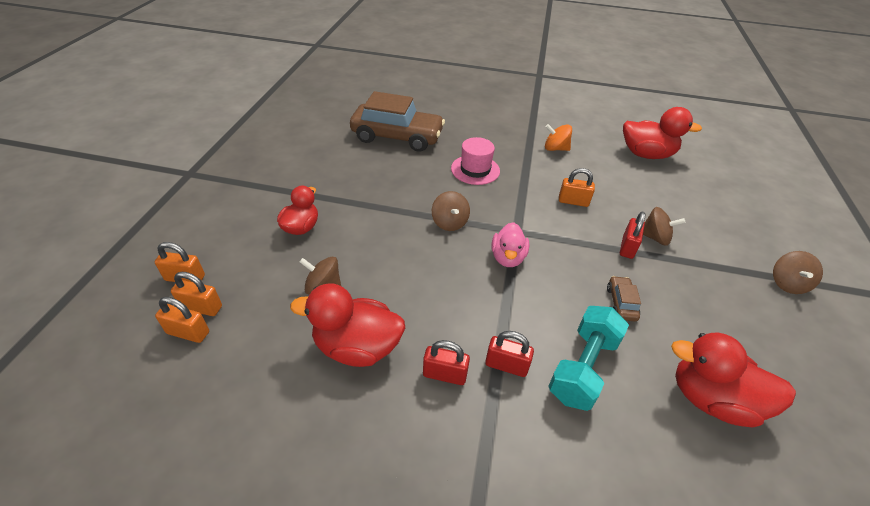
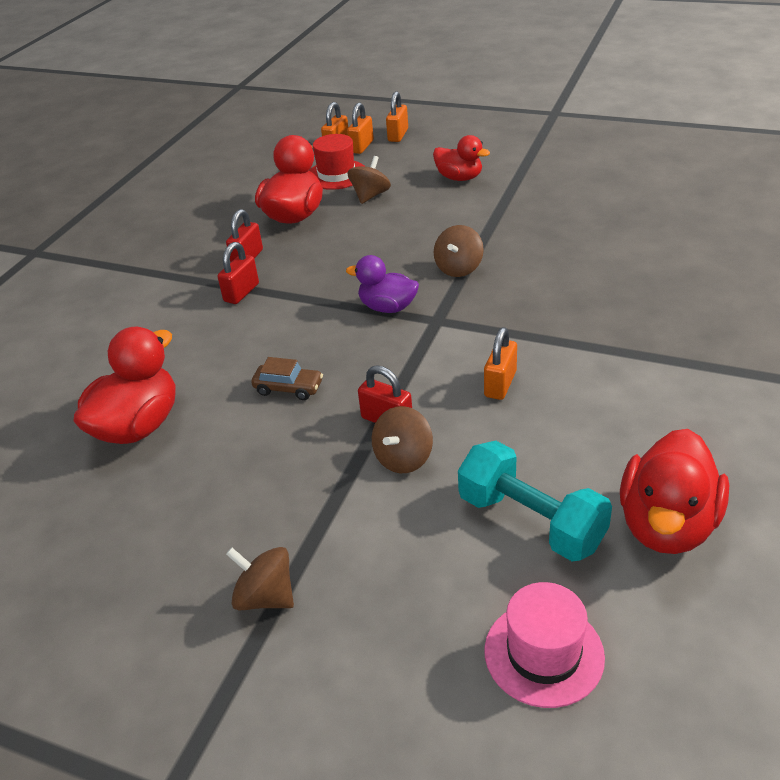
camera: 105 degrees right, 5 degrees down
brown car [350,91,445,152] -> none
brown spinning top [432,191,470,231] -> brown spinning top turned 60 degrees counterclockwise [434,225,484,277]
pink hat [451,137,500,185] -> pink hat moved to [484,582,605,708]
pink duck [492,222,529,267] -> purple duck [346,255,419,313]
orange spinning top [545,124,572,151] -> none
turquoise dumbbell [548,306,629,411] -> turquoise dumbbell moved to [458,441,612,562]
none -> red hat [309,134,364,190]

